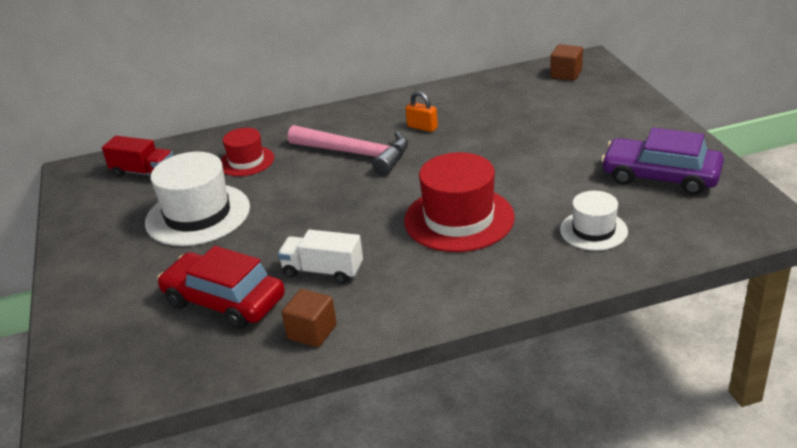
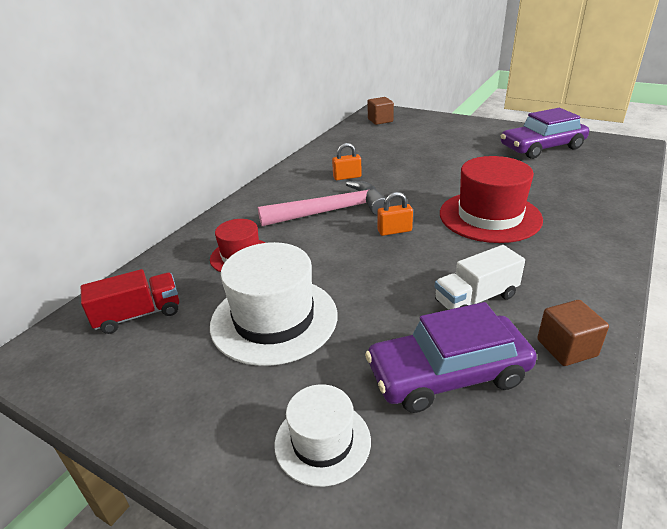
camera: 45 degrees left, 0 degrees up
red car [157,246,285,329] -> purple car [365,302,537,413]
white hat [560,191,628,251] -> white hat moved to [274,384,371,487]
none -> orange padlock [378,192,413,236]

